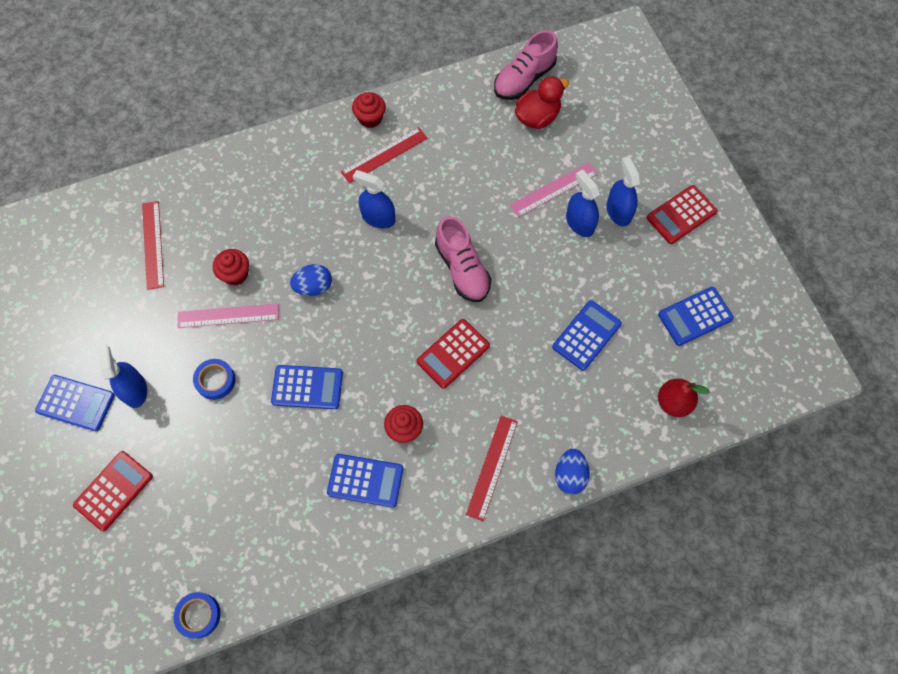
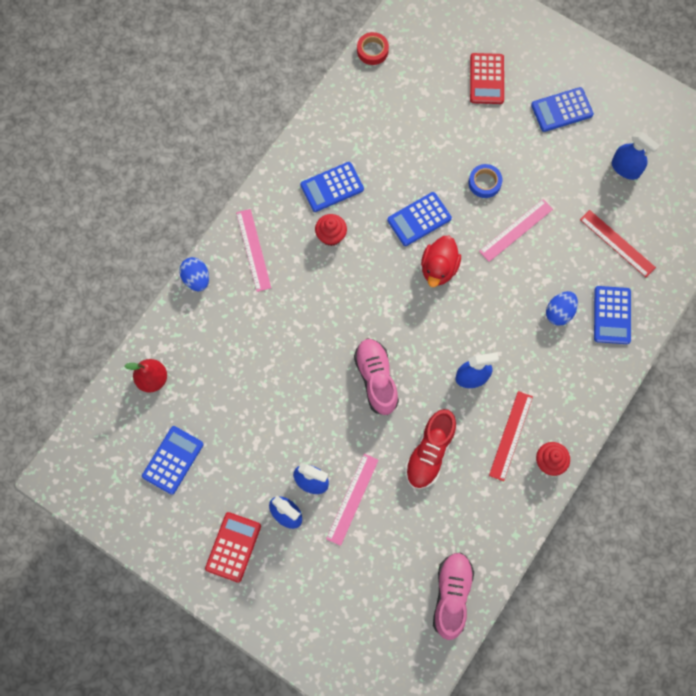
camera: 145 degrees right, 5 degrees up
blue spray bottle [97,345,147,408] -> blue spray bottle moved to [612,132,660,180]
blue tape [173,592,221,639] -> red tape [357,32,389,65]
red cupcake [213,249,249,286] -> none
blue egg [290,264,332,296] -> blue egg moved to [546,291,578,326]
red calculator [417,319,490,389] -> none
pink shoe [435,216,491,302] -> pink shoe turned 45 degrees clockwise [354,338,399,415]
red ruler [466,416,518,521] -> pink ruler [236,209,271,292]
red duck [515,76,569,129] -> red duck moved to [421,236,461,287]
blue calculator [552,300,622,371] -> blue calculator moved to [594,286,631,344]
none -> red shoe [405,409,456,489]

